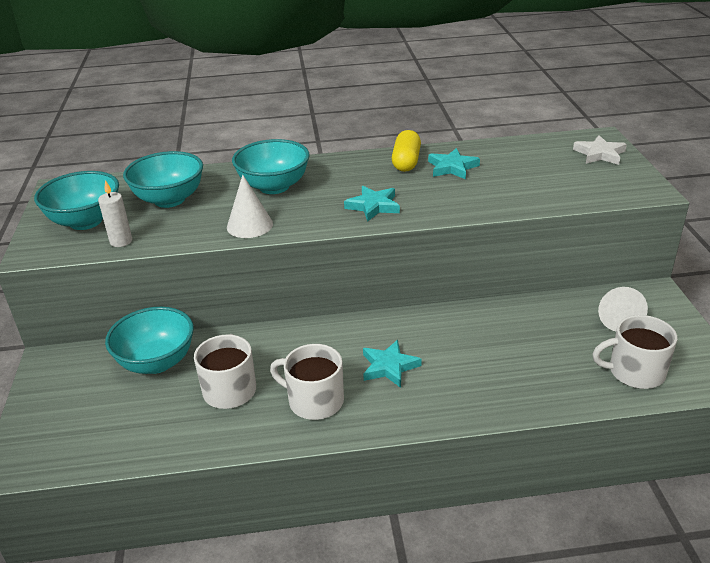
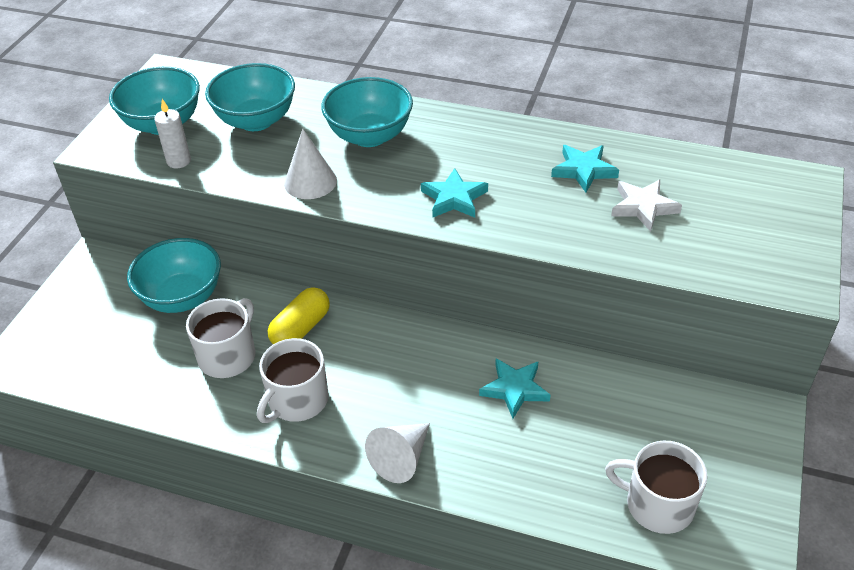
camera: 25 degrees right, 10 degrees up
white mug [270,344,344,420] -> white mug turned 105 degrees counterclockwise [257,338,329,423]
turquoise star [363,340,422,388] -> turquoise star moved to [479,358,550,419]
yellow capsule [392,130,421,172] -> yellow capsule moved to [268,287,330,344]
white star [573,135,627,165] -> white star moved to [611,180,682,232]
white cone [598,287,648,331] -> white cone moved to [365,423,430,483]

